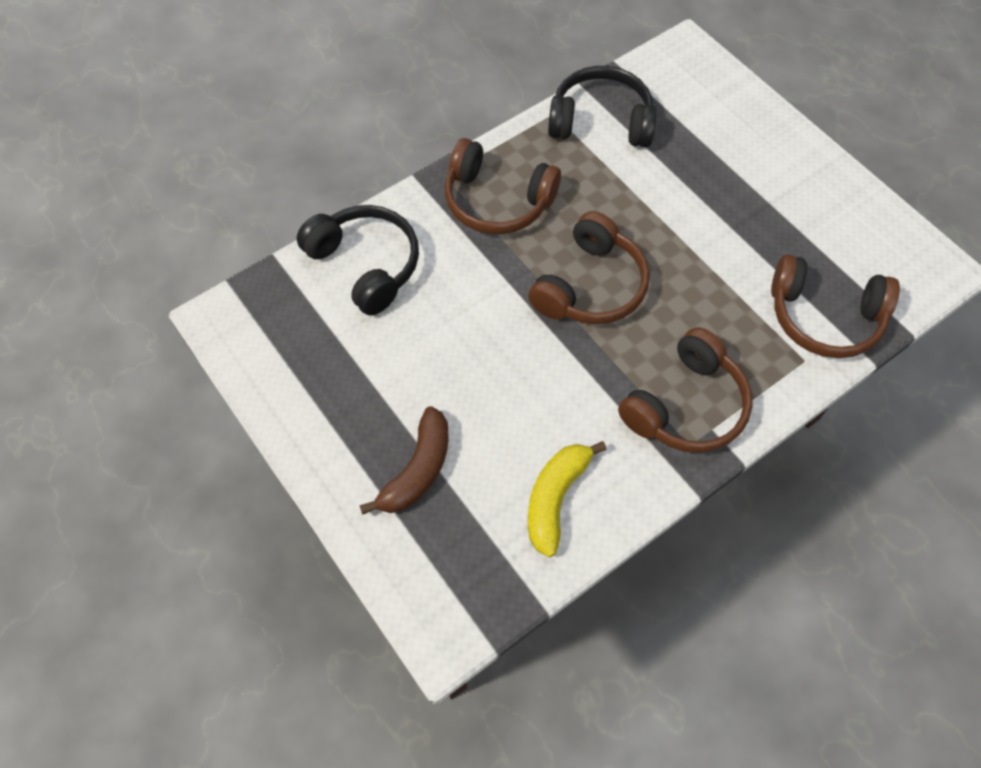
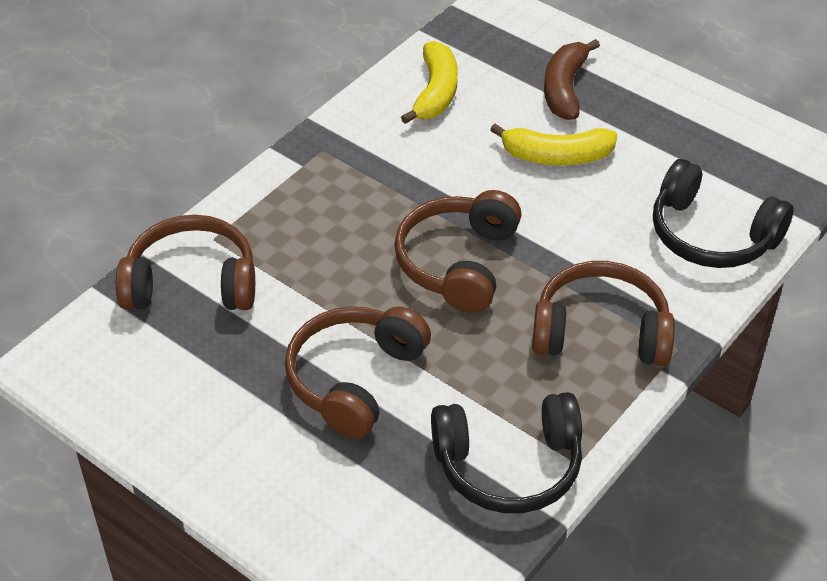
camera: 165 degrees right, 15 degrees down
brown headphones [618,327,753,453] -> brown headphones moved to [285,306,431,439]
none -> yellow banana [490,124,617,165]

